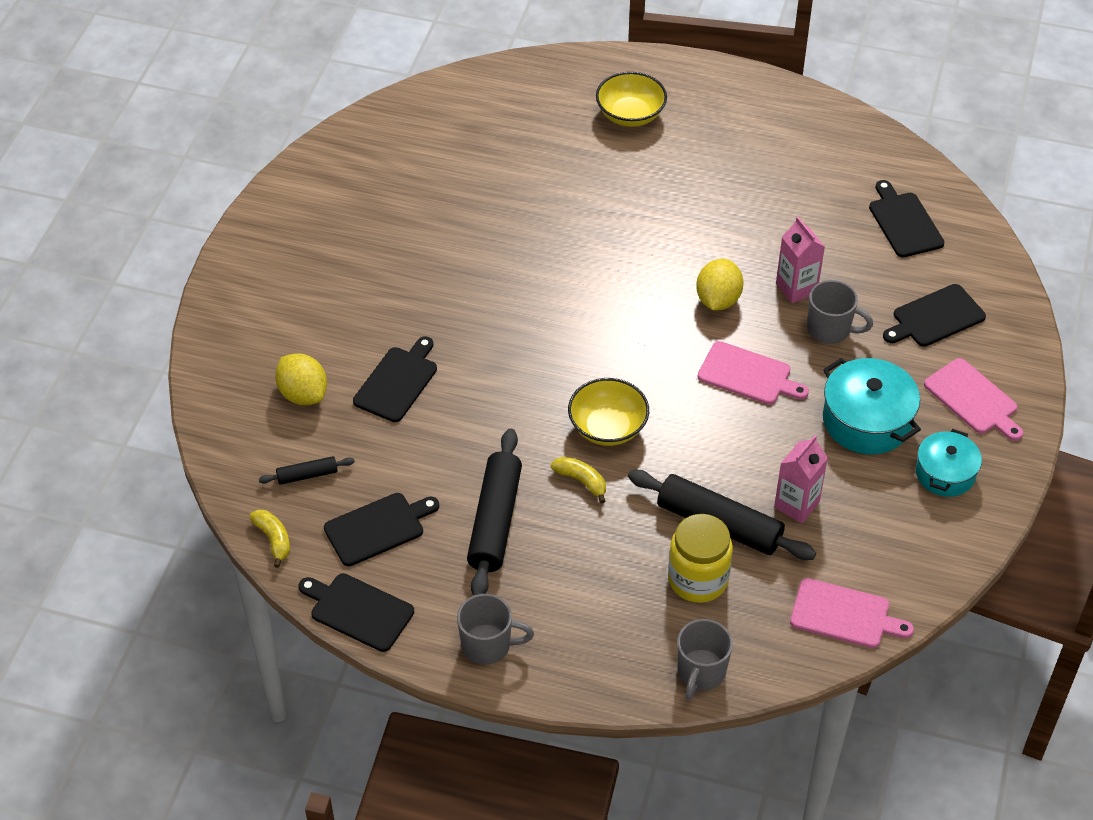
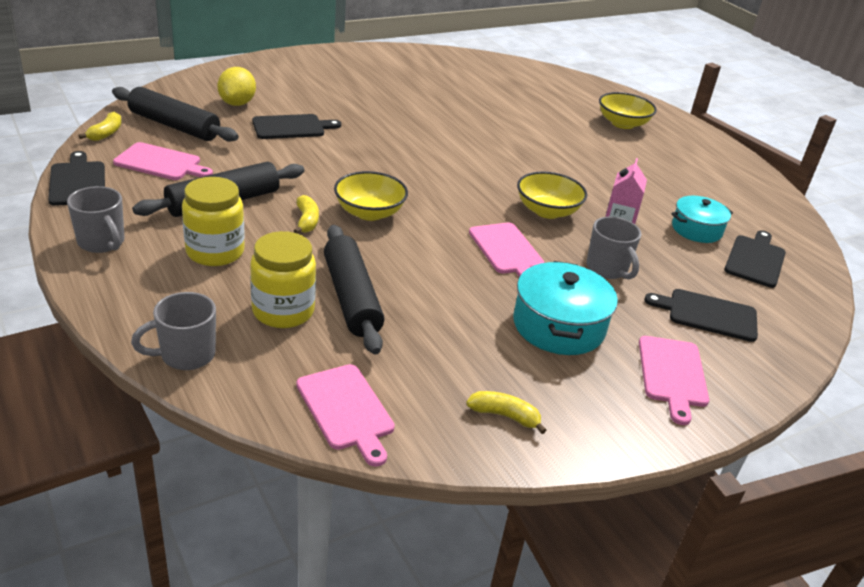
camera: 40 degrees right, 15 degrees down
black rolling pin [259,456,355,485] -> black rolling pin [112,87,239,142], size x2.08
black cutting board [324,493,439,566] -> pink cutting board [113,142,213,180]
yellow lemon [696,259,744,310] -> yellow bowl [517,172,587,219]
pink carton [774,435,828,523] -> none
turquoise pot [916,429,982,497] -> turquoise pot moved to [671,196,733,243]
none -> yellow jar [182,177,245,266]
none -> yellow banana [467,391,547,434]

